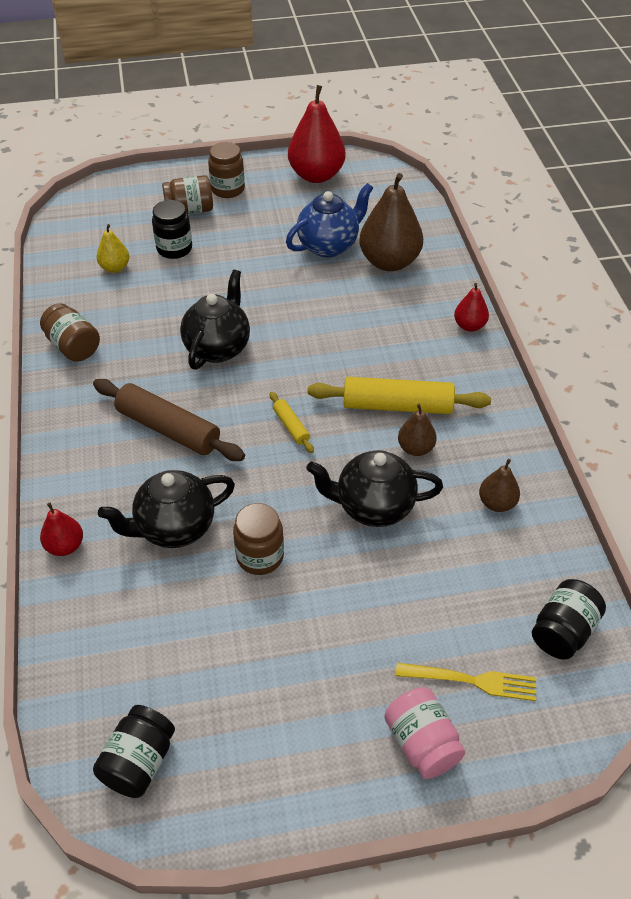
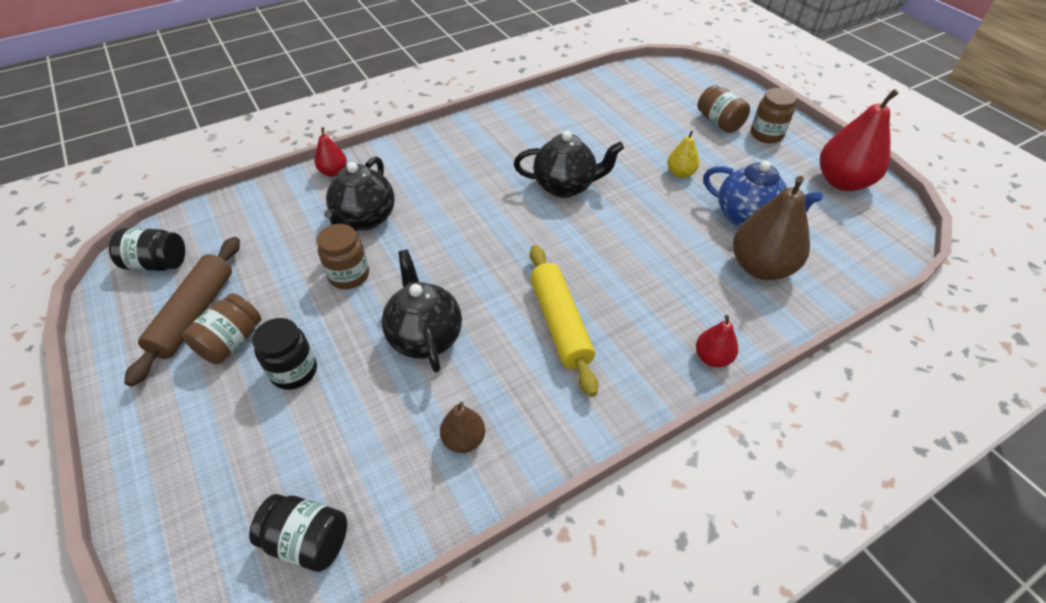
camera: 70 degrees right, 0 degrees up
brown jar [40,303,100,362] -> brown jar moved to [183,293,261,364]
brown rolling pin [93,379,245,461] -> brown rolling pin moved to [124,237,240,387]
yellow pear [96,224,129,273] -> yellow pear moved to [667,131,699,178]
black teapot [98,470,235,548] -> black teapot turned 120 degrees counterclockwise [324,157,395,231]
black jar [152,200,192,259] -> black jar moved to [252,318,317,390]
yellow rolling pin [269,392,314,453] -> none
pink jar [384,687,465,779] -> none
yellow fork [396,663,536,701] -> none
brown pear [398,404,437,456] -> none

